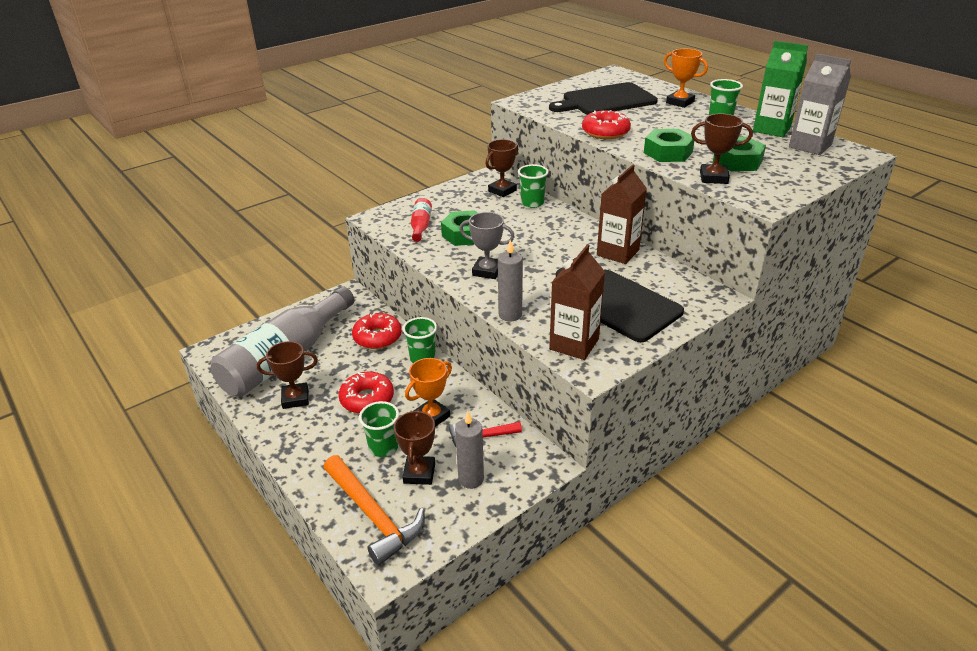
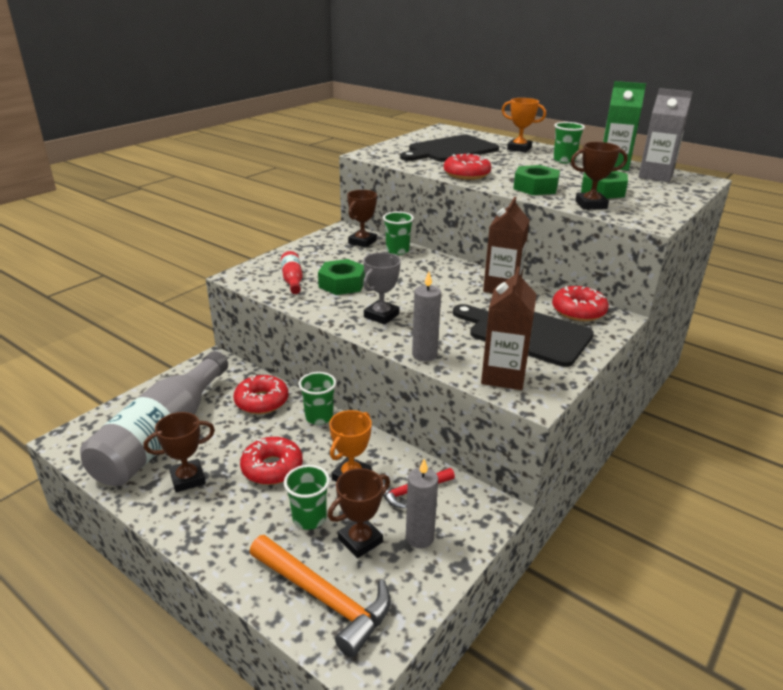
camera: 15 degrees left, 5 degrees down
brown trophy [394,409,435,485] -> brown trophy turned 60 degrees clockwise [328,468,390,558]
grey trophy [459,212,515,279] -> grey trophy turned 60 degrees counterclockwise [363,253,401,325]
none -> red donut [552,286,609,321]

